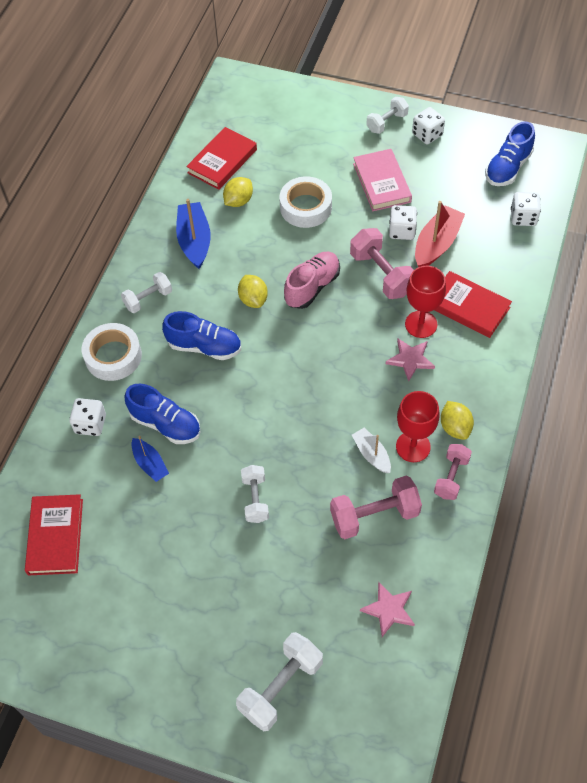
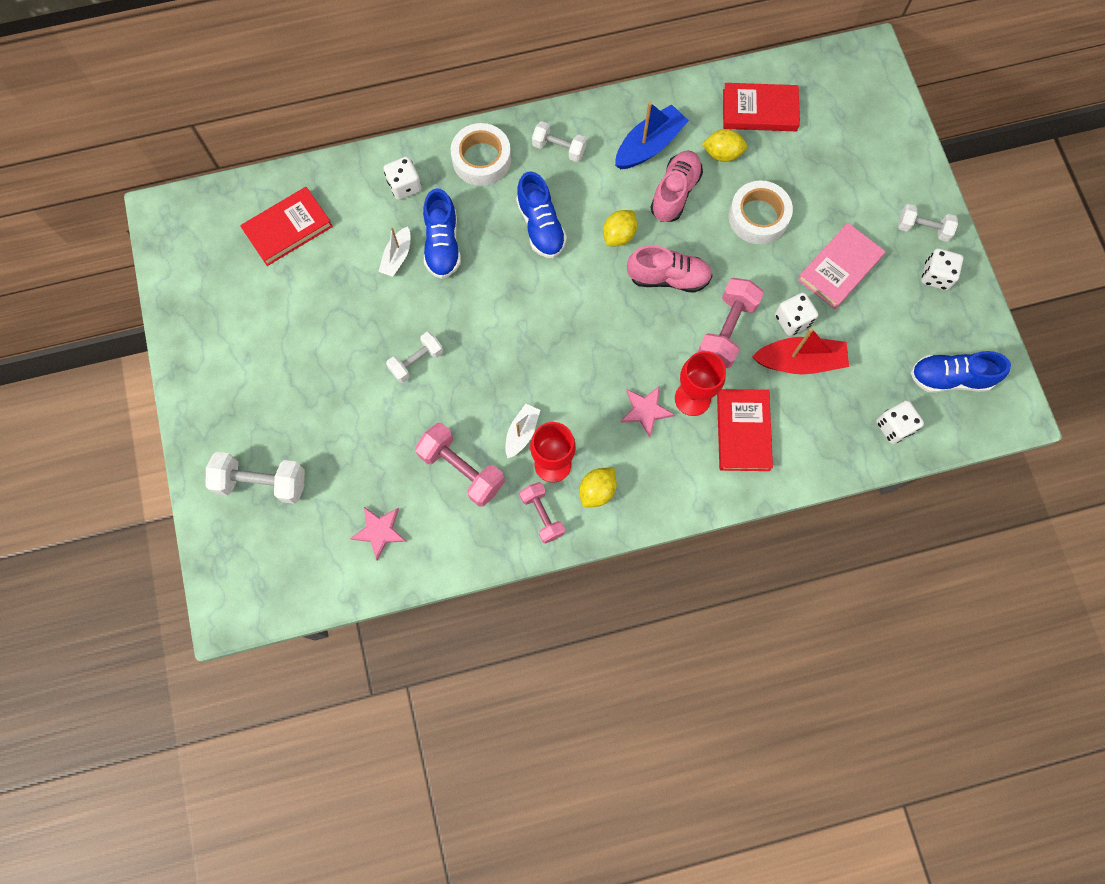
camera: 55 degrees right, 15 degrees up
blue boat [131,436,169,482] -> white boat [378,227,410,277]
pink dumbbell [434,444,472,500] -> pink dumbbell turned 75 degrees clockwise [520,482,565,544]
none -> pink shoe [650,150,703,222]

